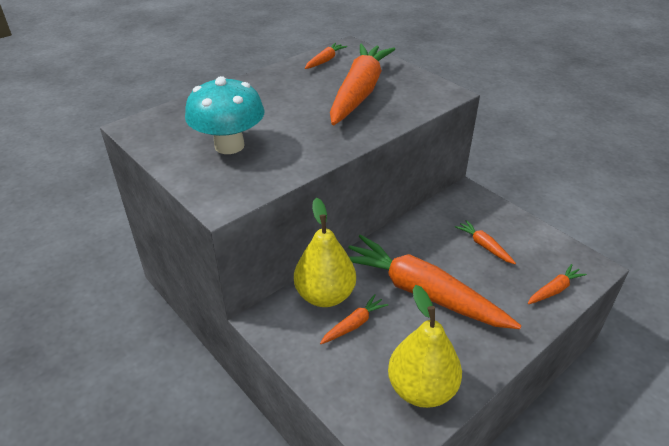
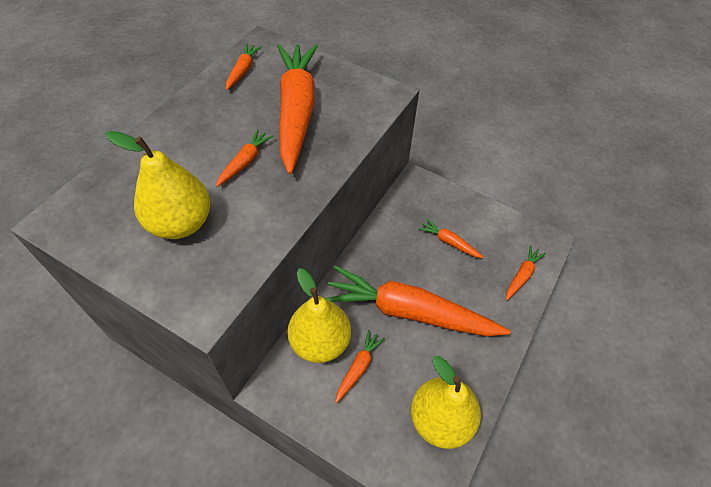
camera: 20 degrees left, 15 degrees up
turquoise mushroom [185,76,264,154] -> yellow pear [105,131,210,239]
none -> orange carrot [216,129,273,187]

